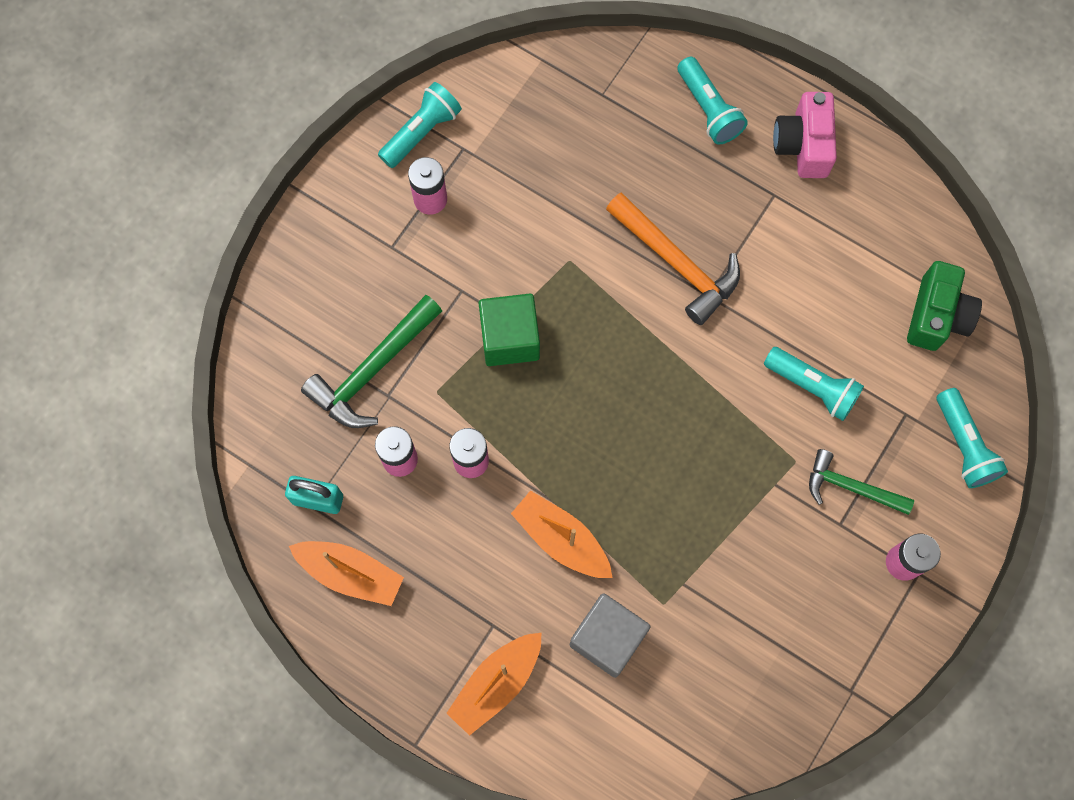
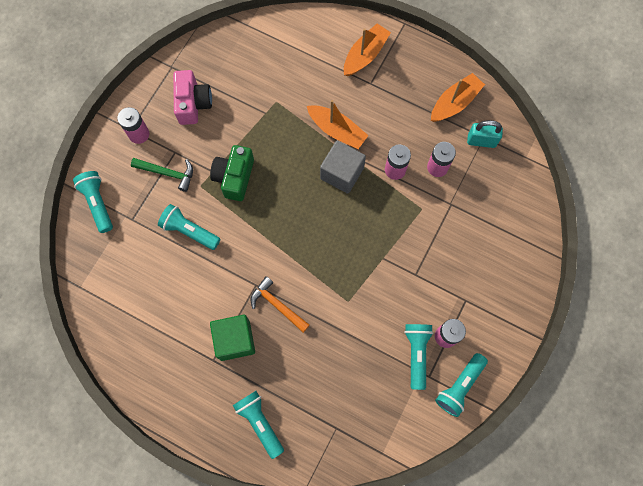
camera: 175 degrees right, 0 degrees up
orange boat [289,541,404,606] -> orange boat turned 120 degrees clockwise [431,73,485,122]
green hammer [301,295,442,428] -> none
green cube [479,294,540,366] -> green cube moved to [210,315,255,361]
grey cube [570,593,650,678] -> grey cube moved to [320,140,366,194]
orange hammer [606,192,740,325] -> orange hammer [251,276,310,333], size x0.66
pink camera [773,92,837,178] -> pink camera moved to [173,70,212,125]
green camera [907,261,982,351] -> green camera moved to [210,145,254,201]
none -> turquoise flashlight [404,324,433,390]

